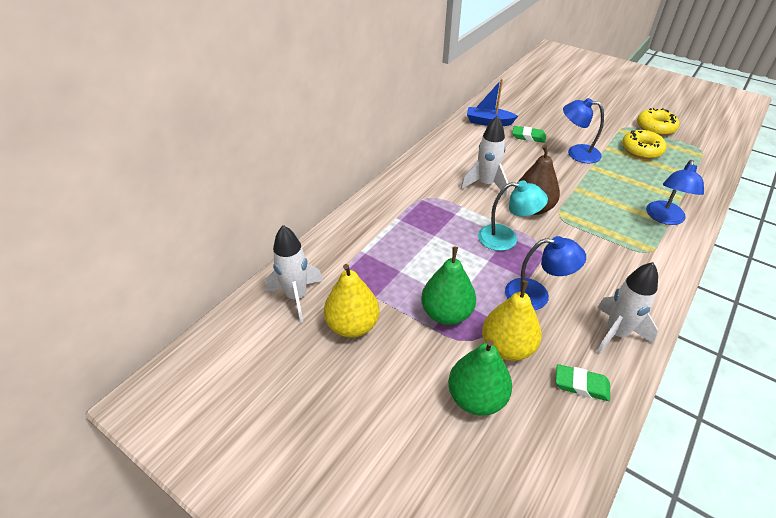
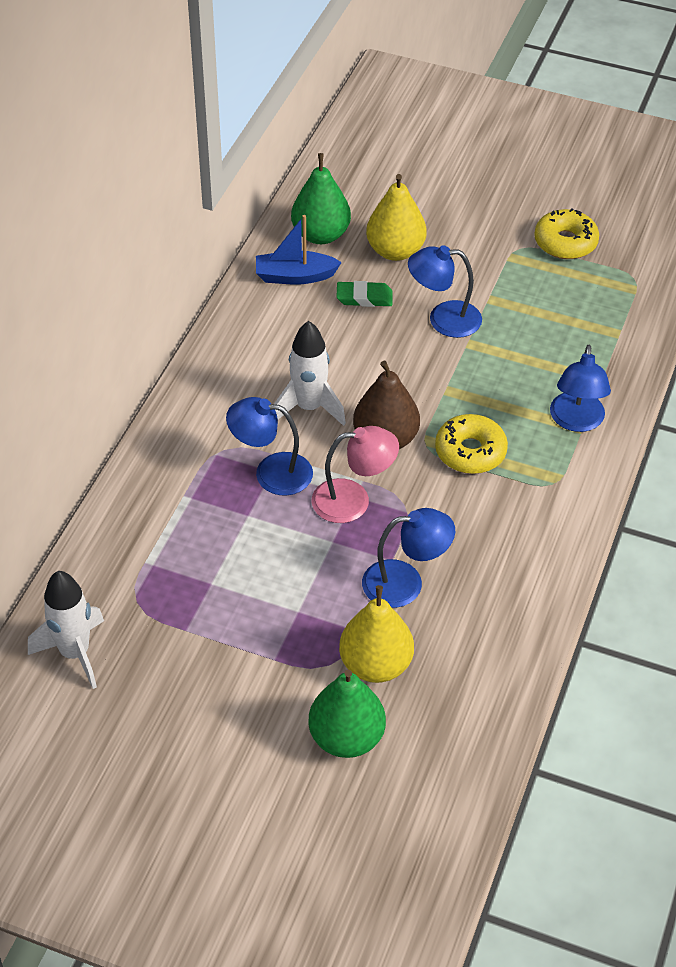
camera: 15 degrees left, 5 degrees up
yellow pear [324,264,380,338] -> yellow pear moved to [366,174,427,261]
green pear [421,246,476,325] -> green pear moved to [291,153,351,244]
turquoise lamp [478,180,548,251] -> pink lamp [311,426,399,523]
green eraser [556,364,610,401] -> none
white rocket [596,262,658,355] -> none
yellow donut [622,130,666,159] -> yellow donut moved to [435,414,508,474]
none -> blue lamp [226,397,313,496]

